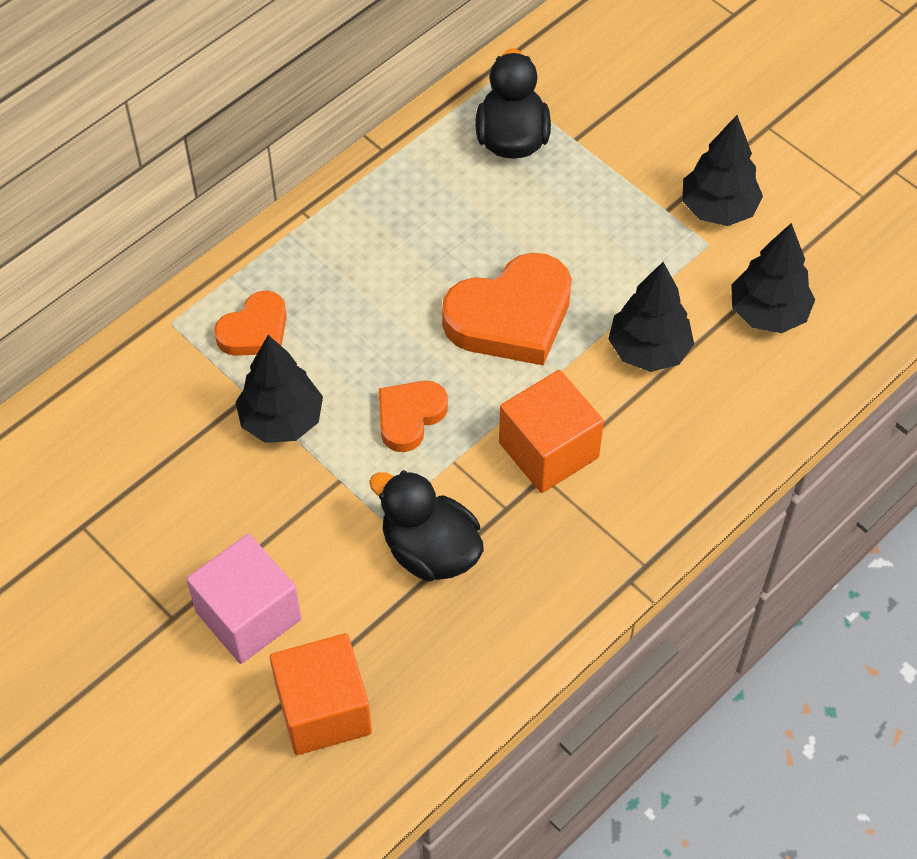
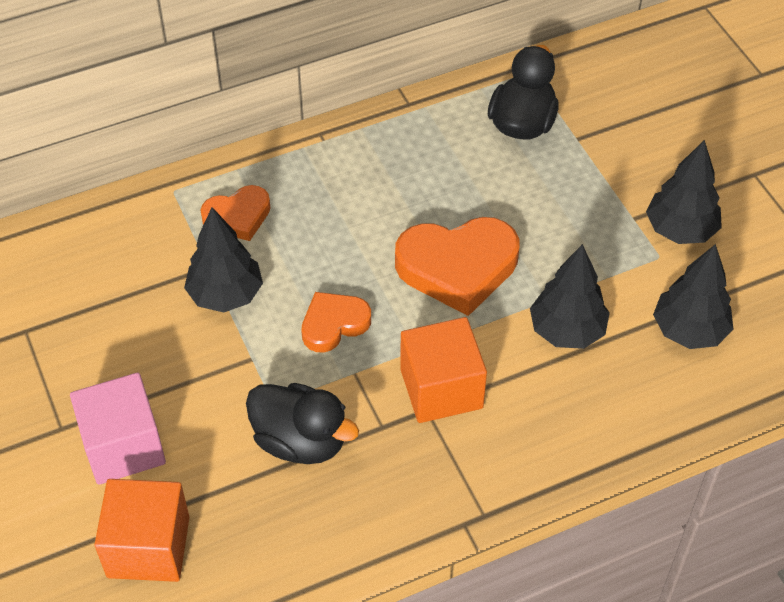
camera: 20 degrees right, 5 degrees down
black duck [369,470,484,582] -> black duck turned 150 degrees clockwise [246,383,359,464]

